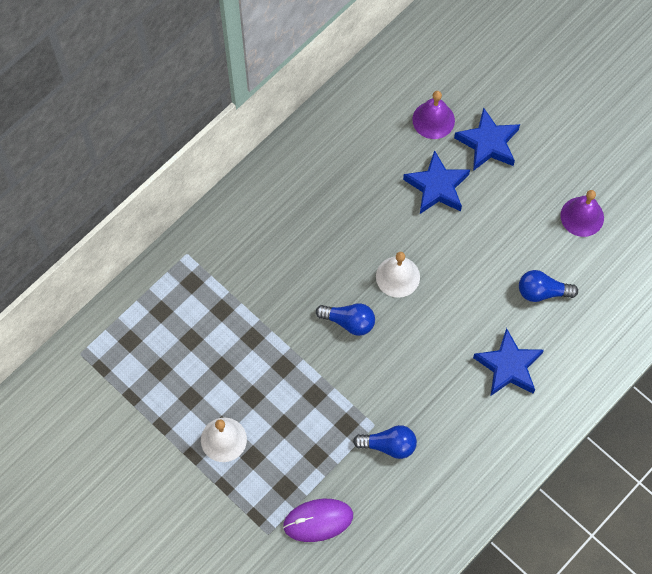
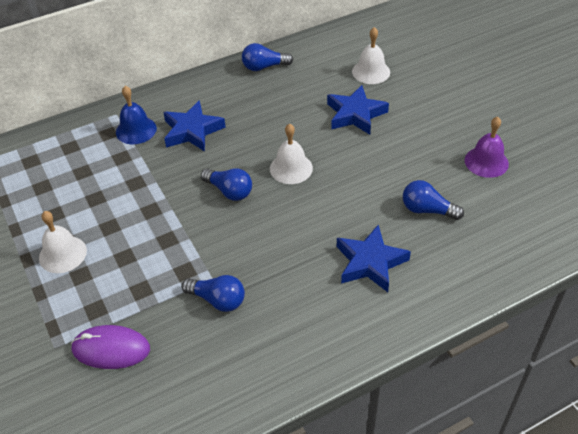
camera: 20 degrees right, 20 degrees down
purple bell [412,91,455,139] -> white bell [352,27,390,84]
blue star [454,107,520,171] -> blue star moved to [163,100,226,152]
none -> blue bell [116,86,157,144]
none -> blue light bulb [242,43,293,71]

